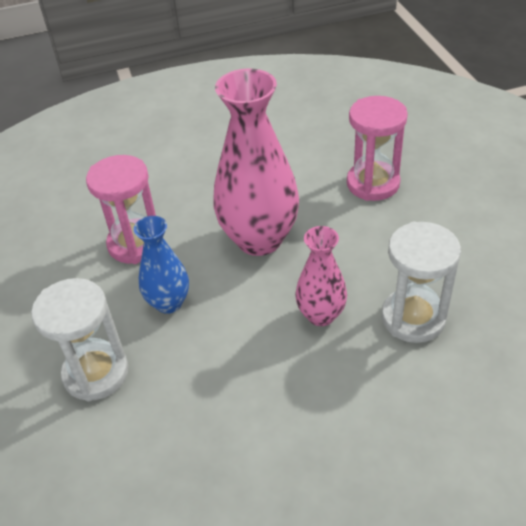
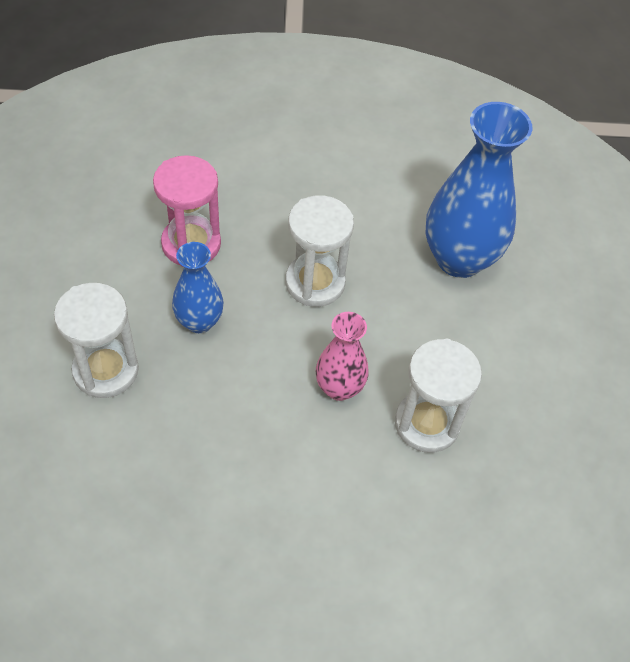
camera: 10 degrees right, 10 degrees up
pink vase [213,68,299,256] -> white hourglass [285,195,354,307]
pink hourglass [347,96,408,201] -> blue vase [426,102,532,278]

